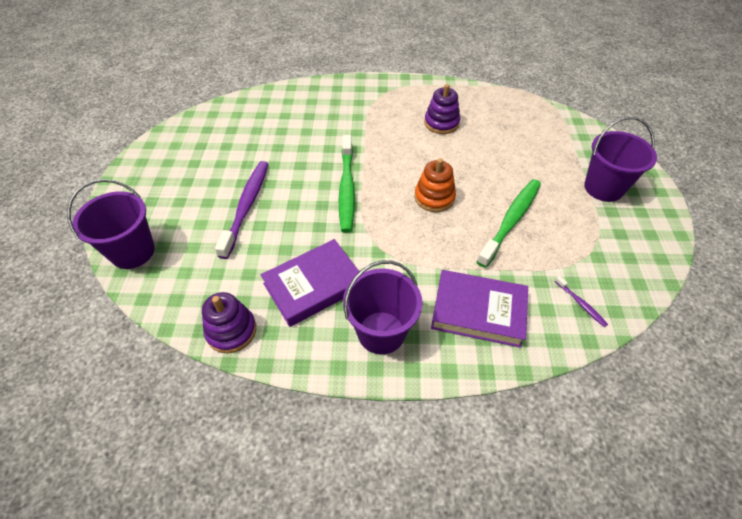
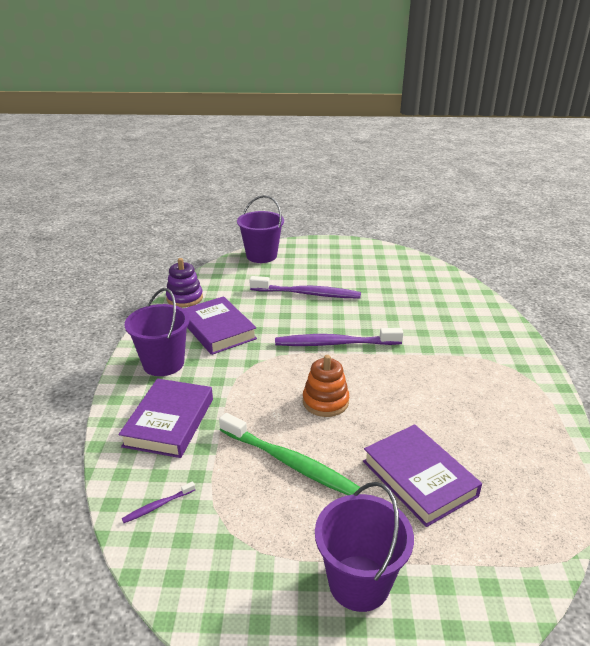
camera: 90 degrees right, 20 degrees down
green toothbrush [339,135,355,233] -> purple toothbrush [275,328,403,346]
purple stacking toy [424,84,460,134] -> none
none -> purple book [363,424,482,527]

